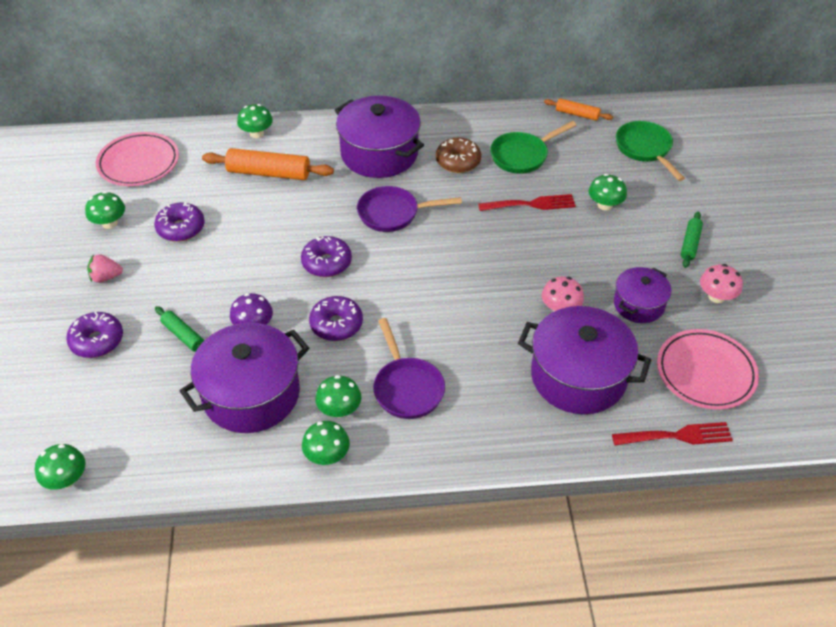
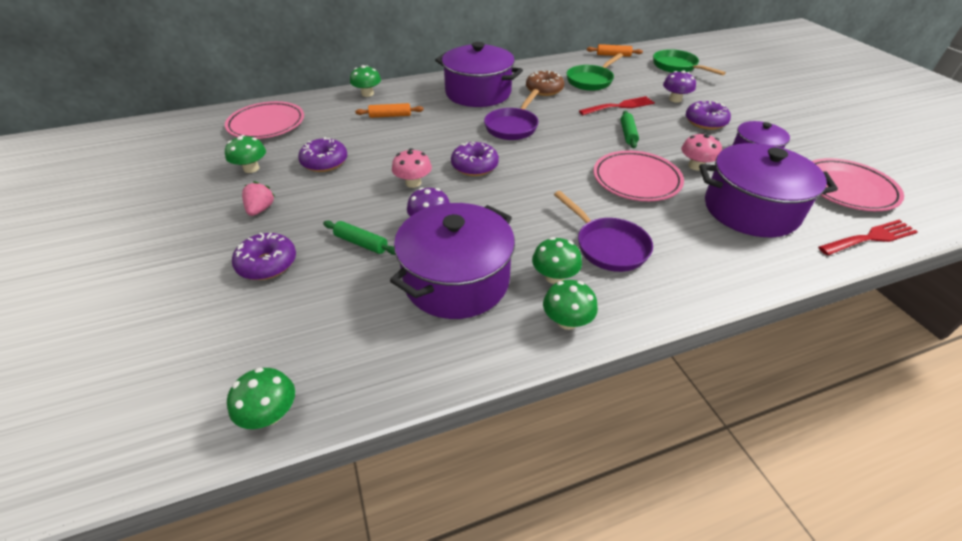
camera: 15 degrees left, 5 degrees down
pink strawberry [87,254,123,283] -> pink strawberry turned 120 degrees clockwise [242,181,275,216]
orange rolling pin [202,148,334,180] -> orange rolling pin [355,103,424,118], size x0.56
purple donut [309,296,363,341] -> purple donut moved to [686,101,731,130]
purple pan [357,186,462,232] -> purple pan turned 45 degrees counterclockwise [484,89,539,140]
green mushroom [588,174,627,210] -> purple mushroom [663,70,696,103]
green rolling pin [681,212,703,268] -> green rolling pin moved to [621,111,639,148]
pink mushroom [700,264,743,303] -> pink mushroom moved to [392,148,432,188]
none -> pink plate [593,150,684,201]

